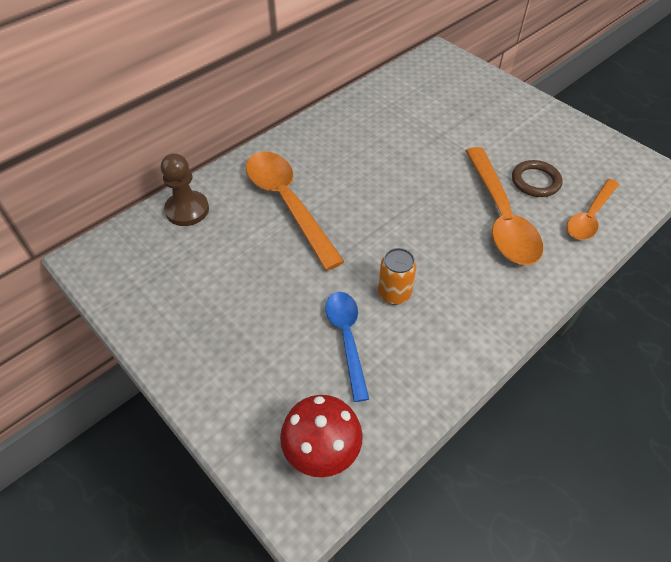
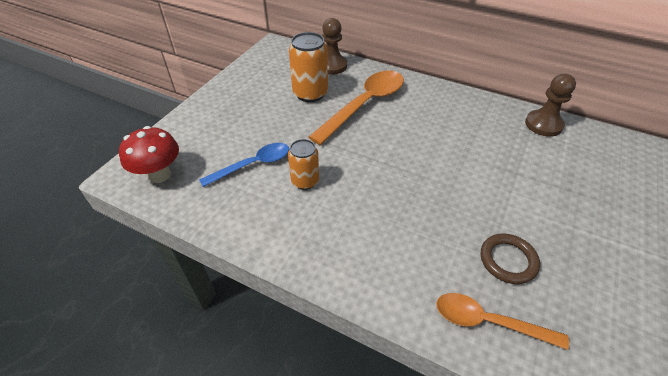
camera: 70 degrees right, 5 degrees down
orange spoon [466,147,543,265] -> none
none -> orange can [289,32,328,102]
none -> brown pawn [525,74,576,137]

